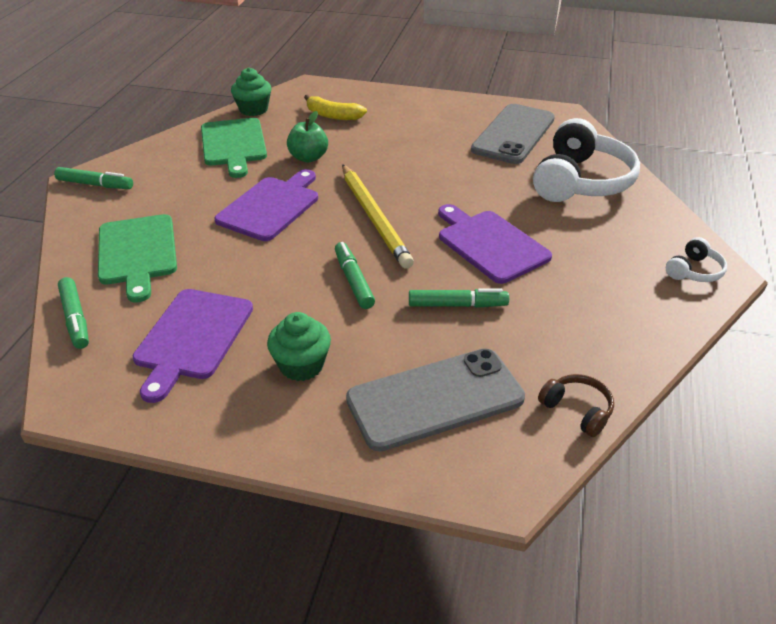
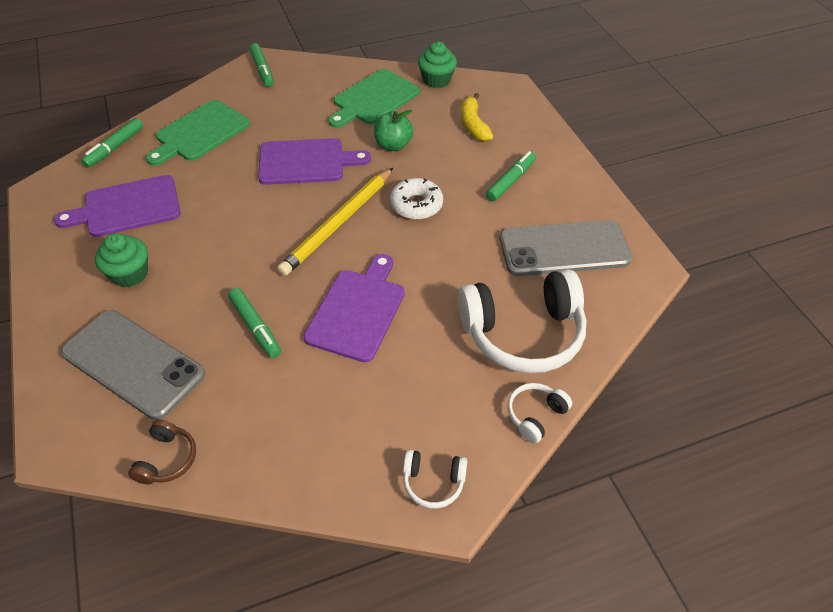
camera: 55 degrees right, 10 degrees up
green marker [335,242,375,309] -> green marker moved to [486,151,536,202]
none -> white donut [390,178,443,220]
none -> white headphones [508,383,572,443]

